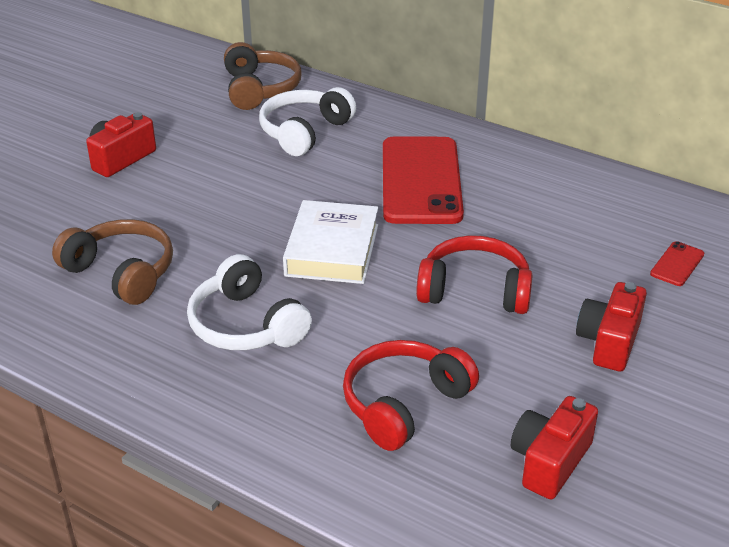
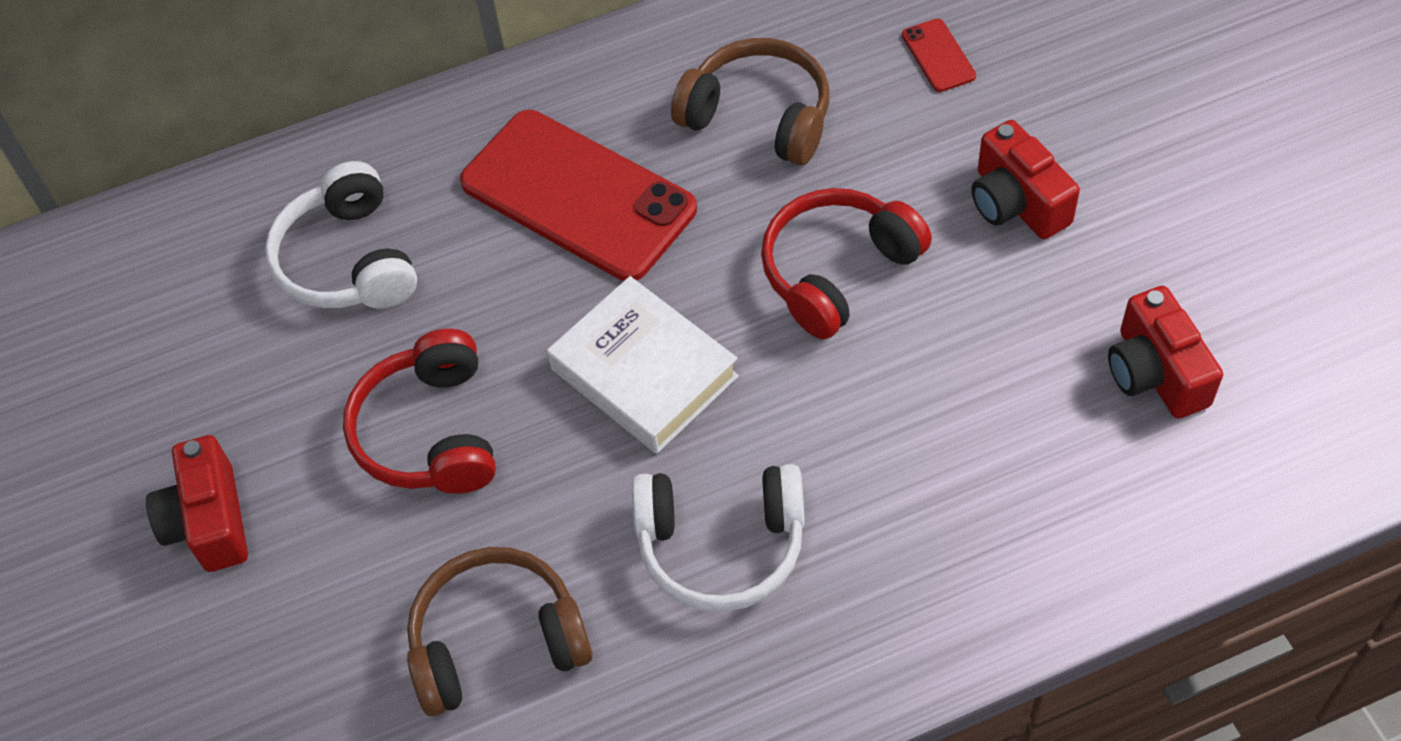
camera: 50 degrees left, 20 degrees up
brown headphones [224,42,301,110] -> brown headphones moved to [671,38,829,165]
red headphones [343,340,479,451] -> red headphones moved to [343,329,496,494]

